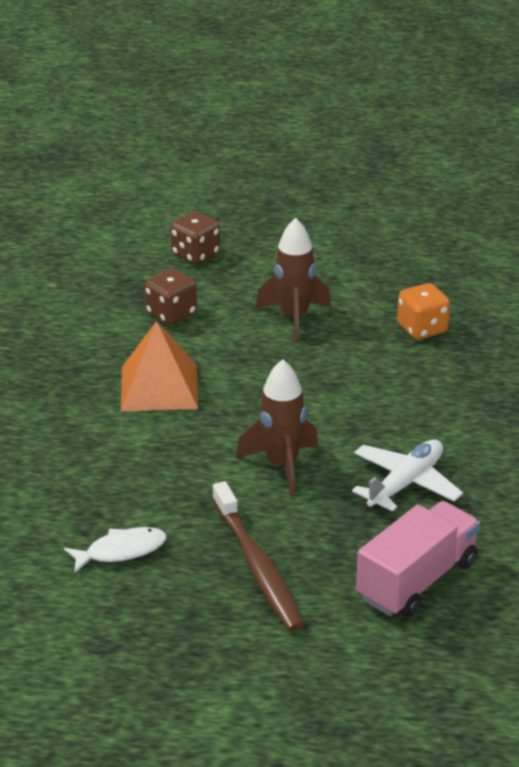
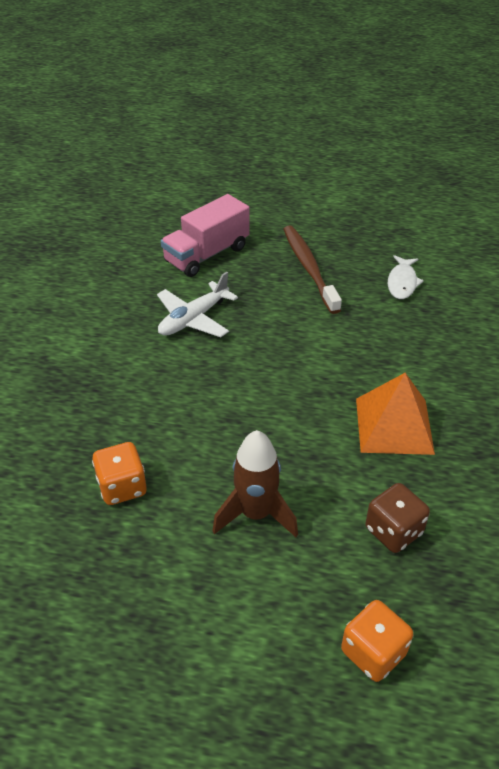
camera: 175 degrees left, 10 degrees up
white fish [64,527,167,573] -> white fish turned 60 degrees counterclockwise [388,255,424,299]
brown dice [170,211,220,264] -> orange dice [341,600,413,682]
brown rocket [236,359,318,497] -> none

